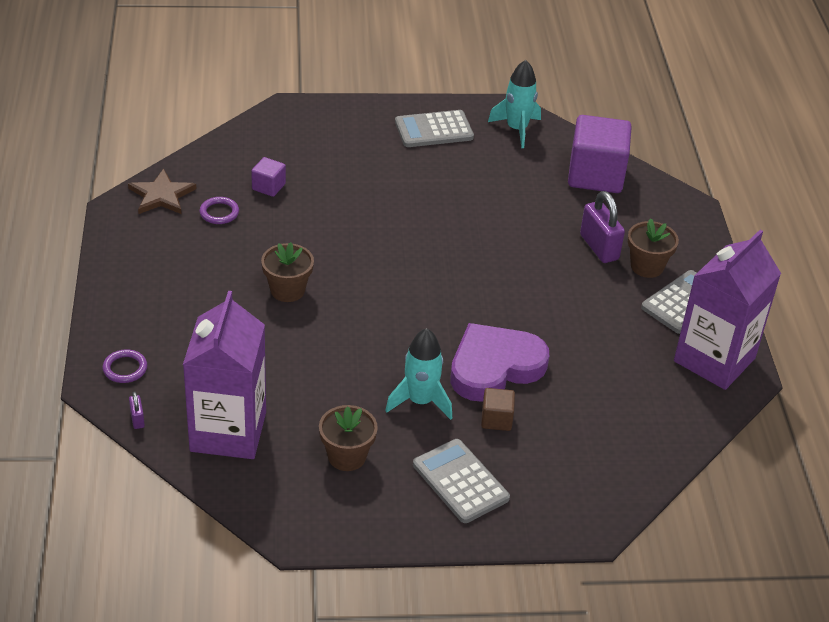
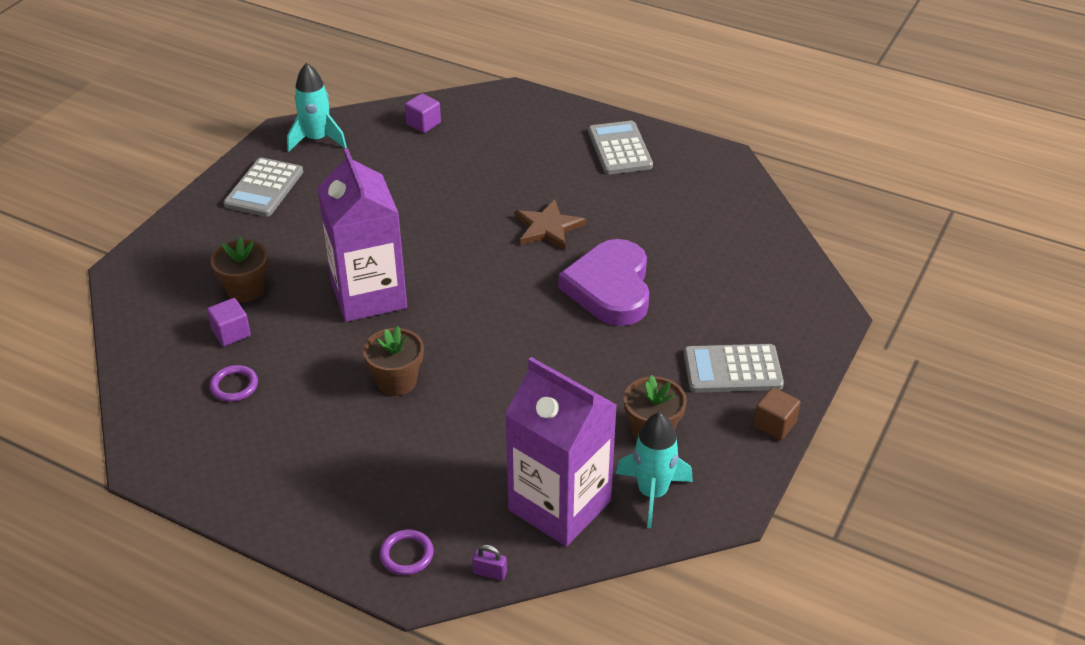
camera: 55 degrees left, 0 degrees up
brown star [128,169,197,214] -> brown star moved to [515,199,586,250]
turquoise rocket [385,328,452,420] -> turquoise rocket moved to [616,412,693,528]
brown cube [481,388,515,431] -> brown cube moved to [753,387,801,440]
purple cube [568,115,632,193] -> purple cube [405,93,441,133], size x0.47
purple padlock [580,191,625,263] -> none
brown flower pot [628,218,679,278] -> brown flower pot moved to [211,236,268,303]
purple carton [674,230,781,390] -> purple carton moved to [317,148,407,322]

